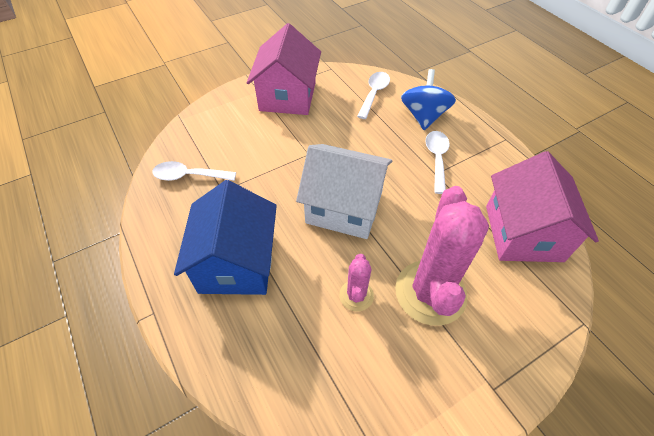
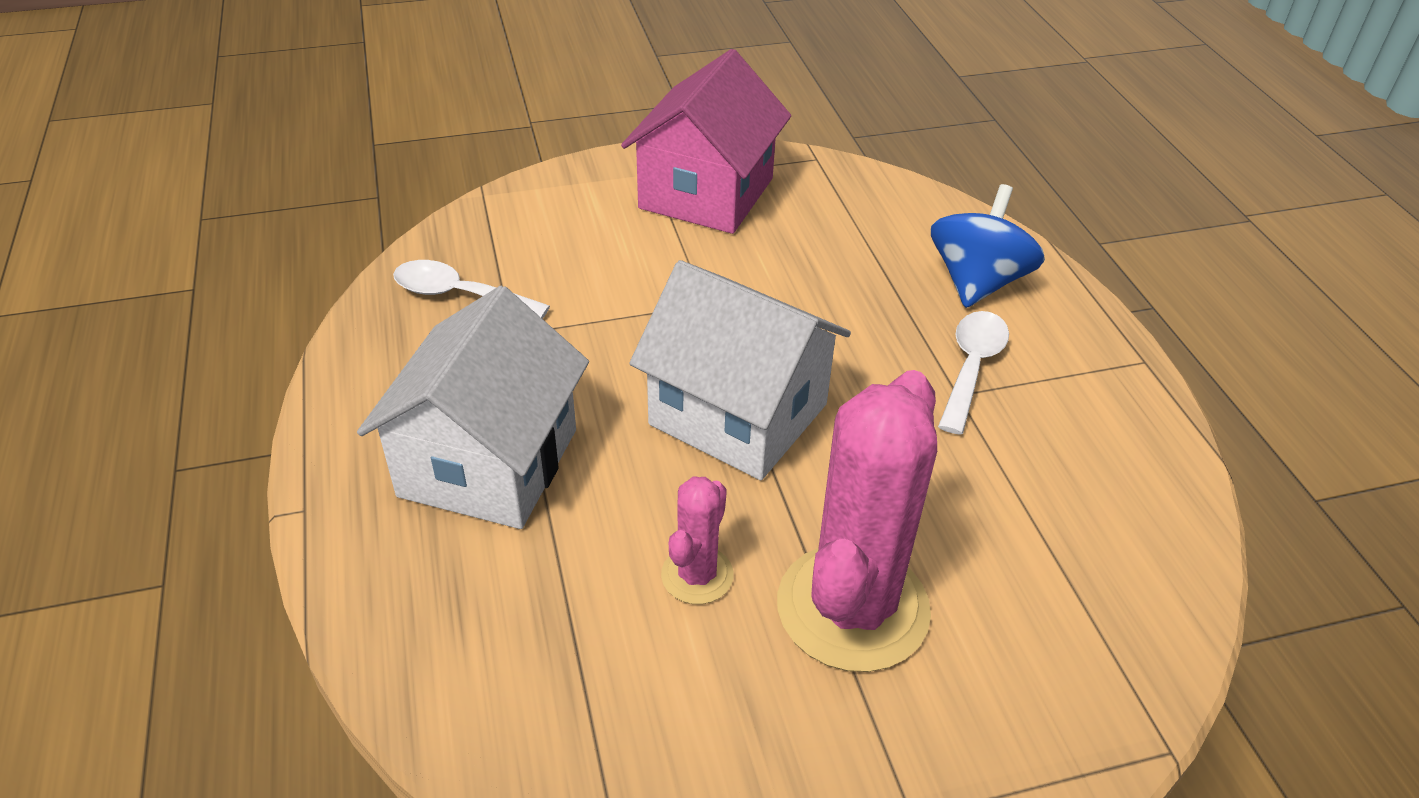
camera: 15 degrees right, 10 degrees down
blue house [174,180,277,295] -> white house [357,286,589,529]
white spoon [357,72,390,119] -> none
pink house [486,151,599,262] -> none

